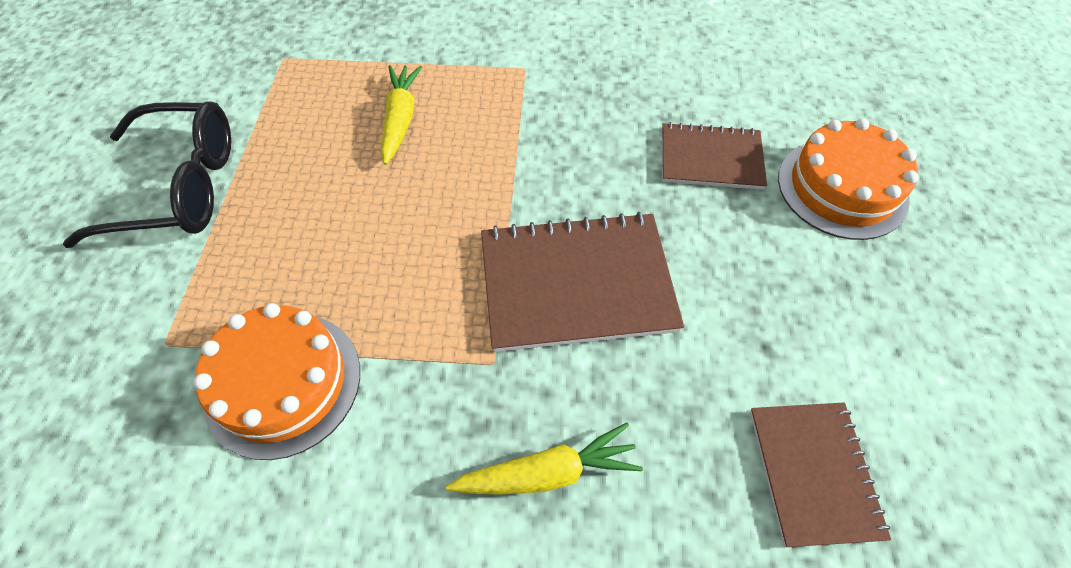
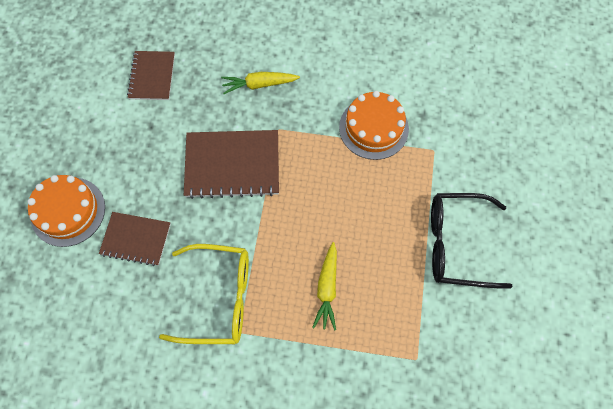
camera: 175 degrees left, 10 degrees up
none -> yellow glasses [159,244,249,344]

